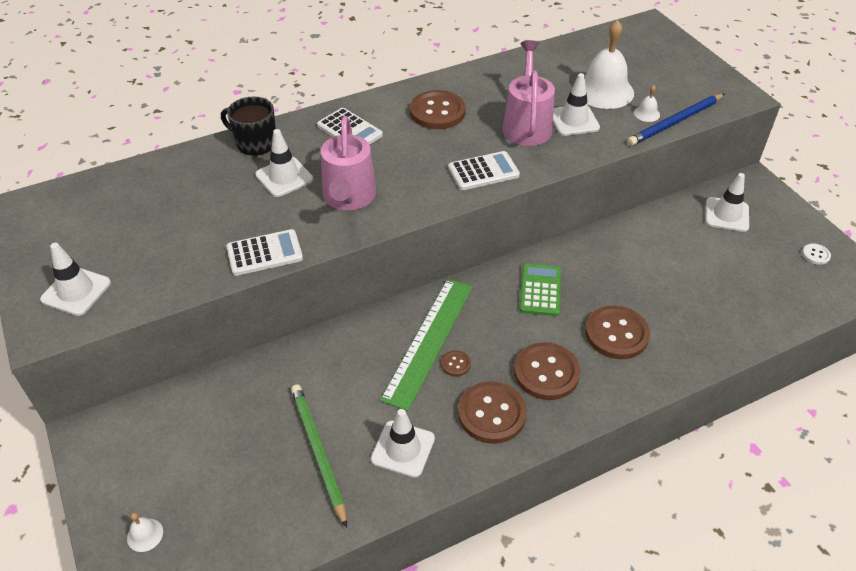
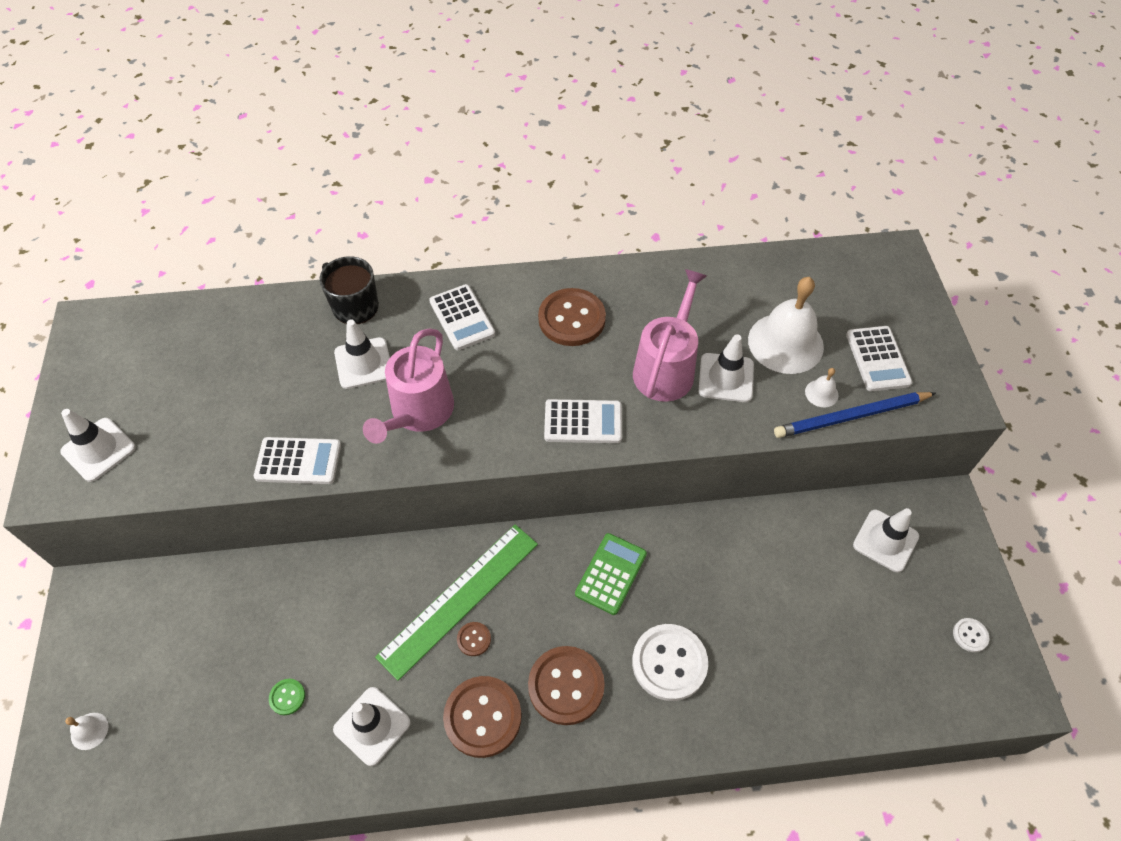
camera: 20 degrees right, 10 degrees up
green pencil [291,384,347,528] -> green button [269,679,305,715]
brown button [585,305,650,359] -> white button [632,624,708,701]
none -> white calculator [846,326,912,391]

